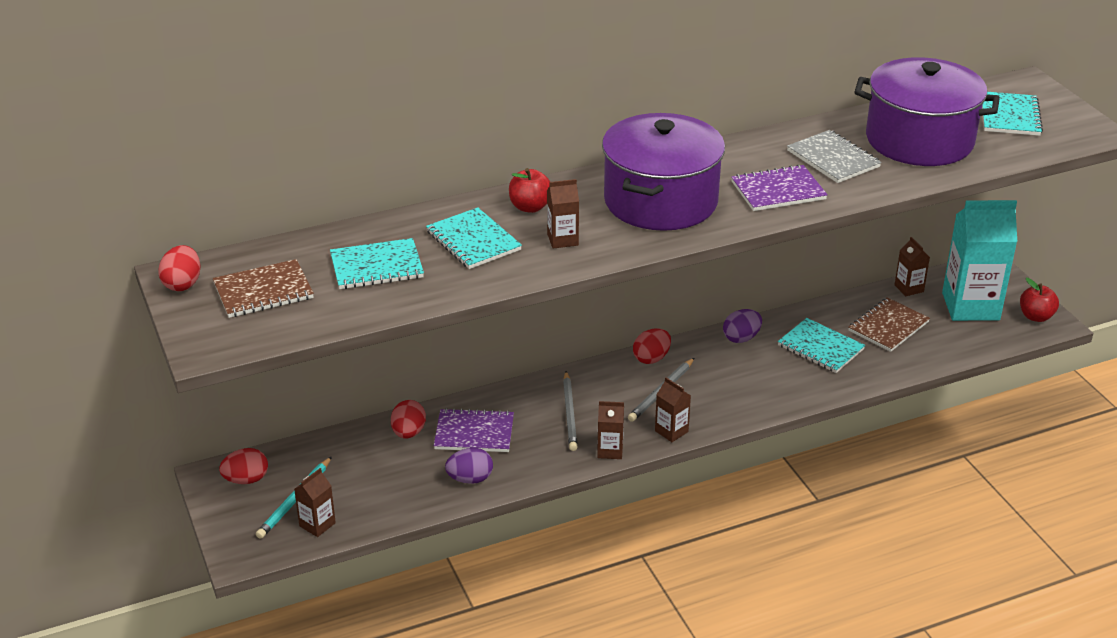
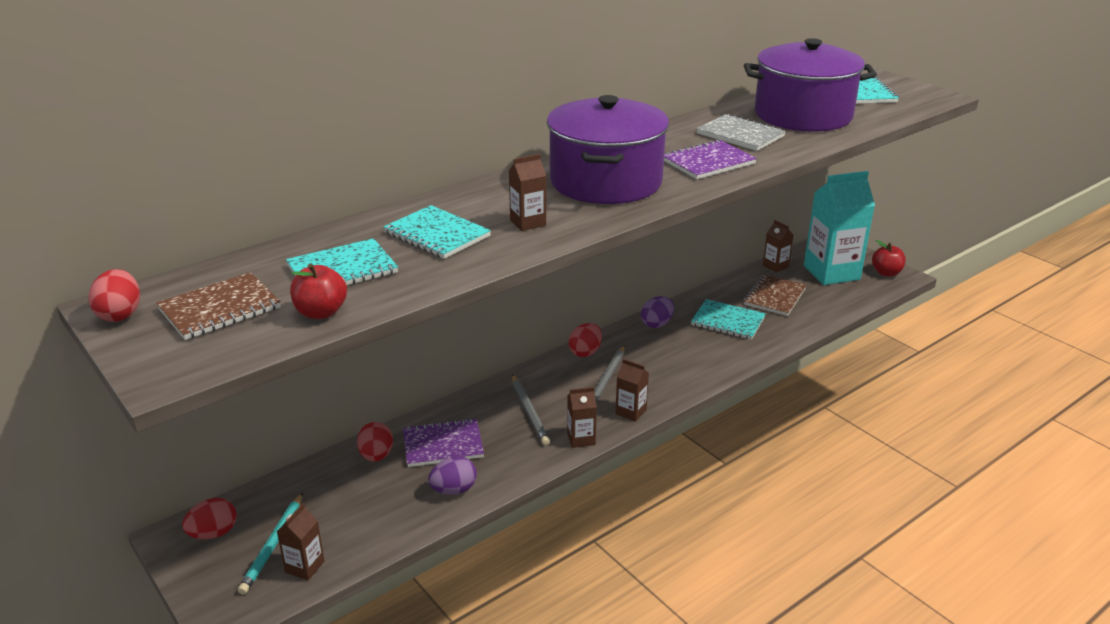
camera: 15 degrees left, 5 degrees down
red apple [509,168,550,213] -> red apple moved to [290,263,347,319]

